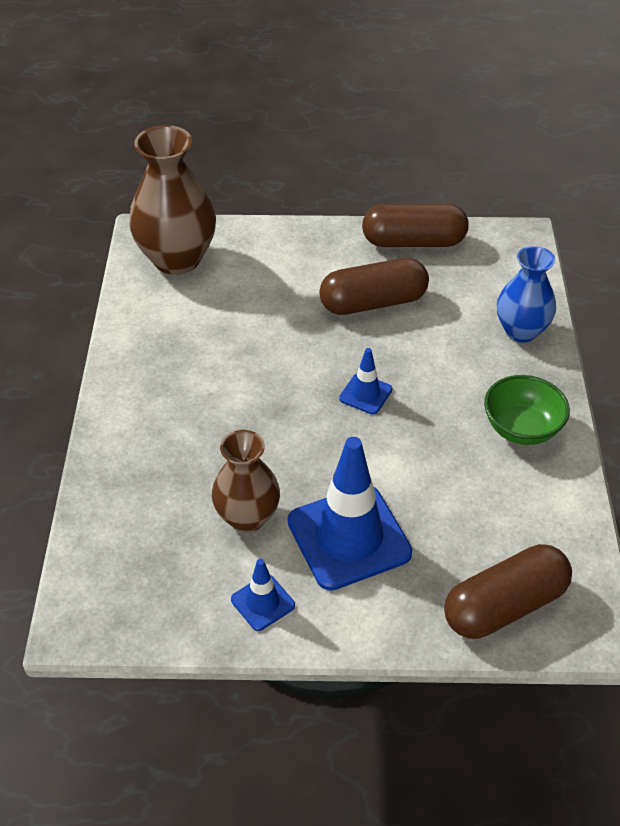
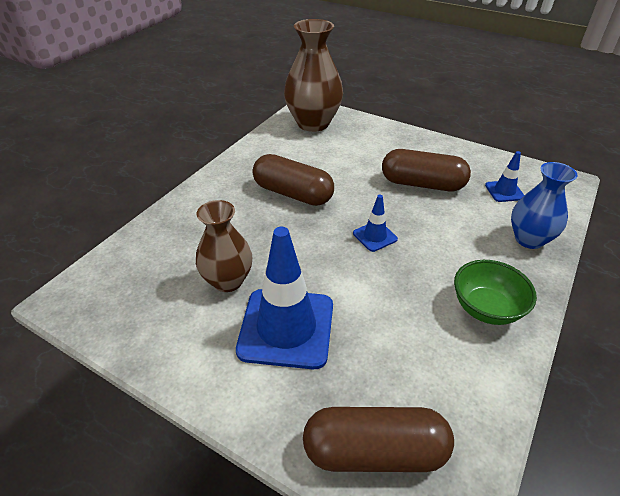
camera: 30 degrees right, 5 degrees down
blue traffic cone [231,559,295,631] -> blue traffic cone moved to [485,151,524,202]
brown capsule [362,203,469,247] -> brown capsule moved to [253,154,334,206]

